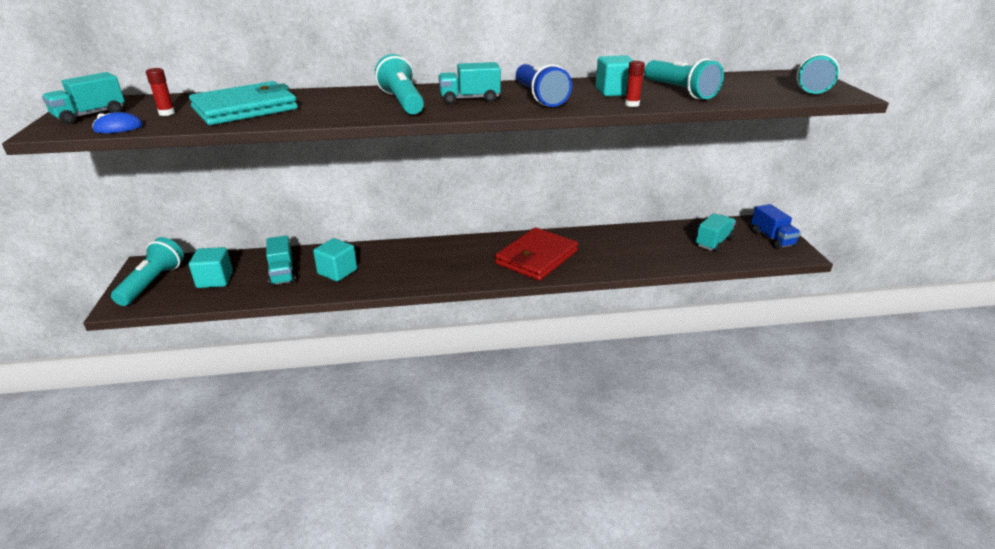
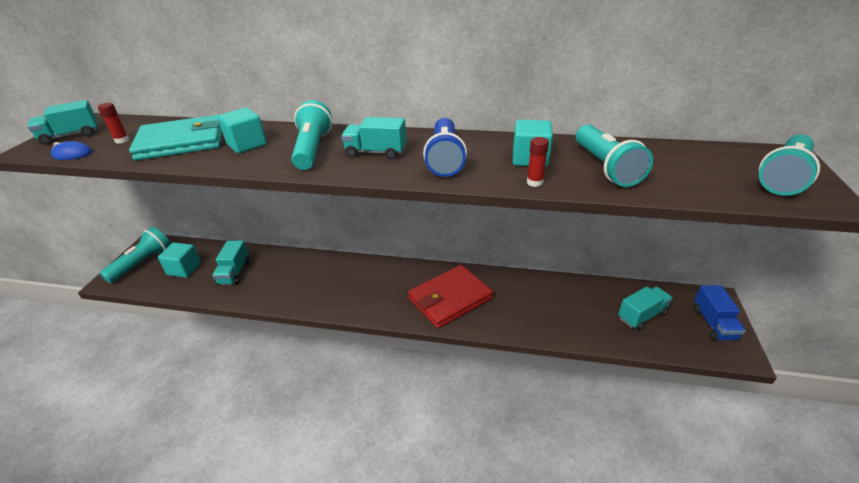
camera: 20 degrees right, 5 degrees up
turquoise cube [313,238,357,281] -> turquoise cube moved to [218,108,267,153]

